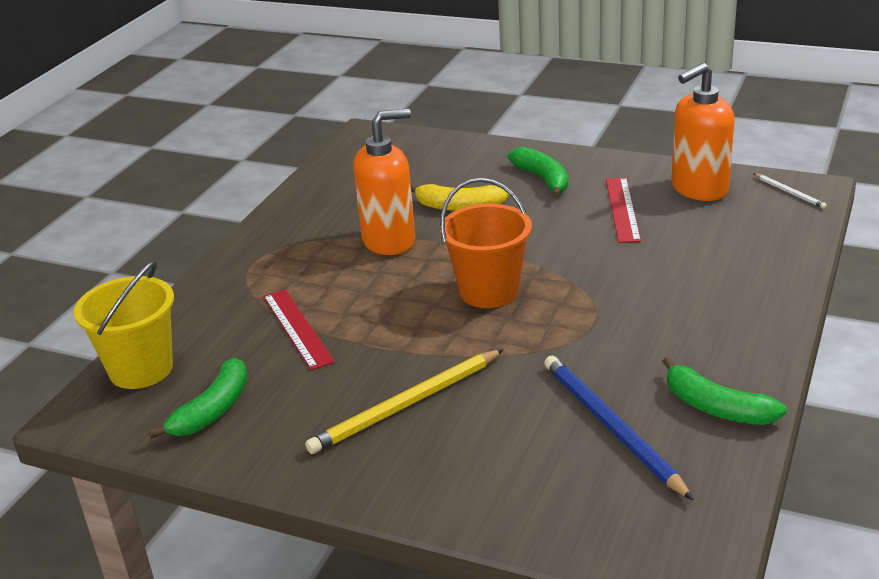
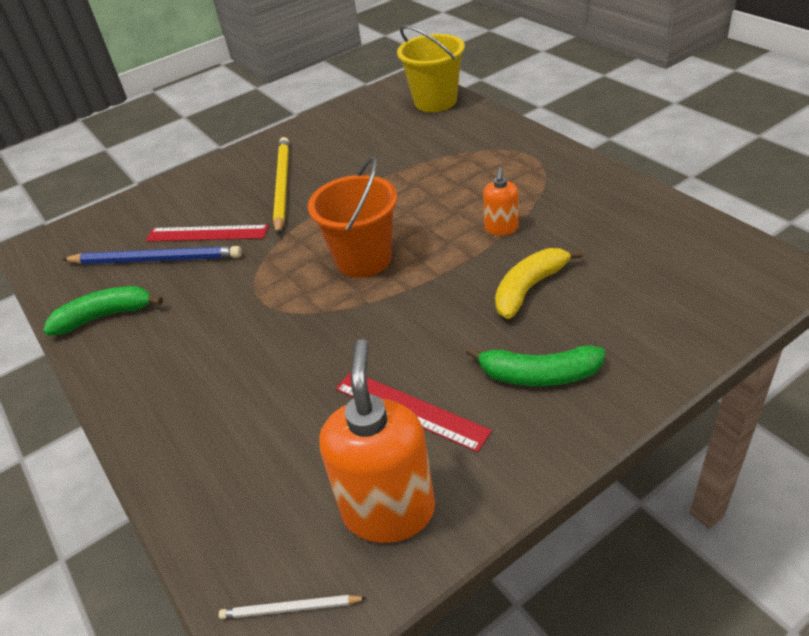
camera: 125 degrees right, 10 degrees up
green banana [148,358,248,439] -> none
red ruler [263,289,335,370] -> red ruler moved to [146,225,269,242]
orange soap dispenser [353,109,415,255] -> orange soap dispenser [483,168,519,236], size x0.51

